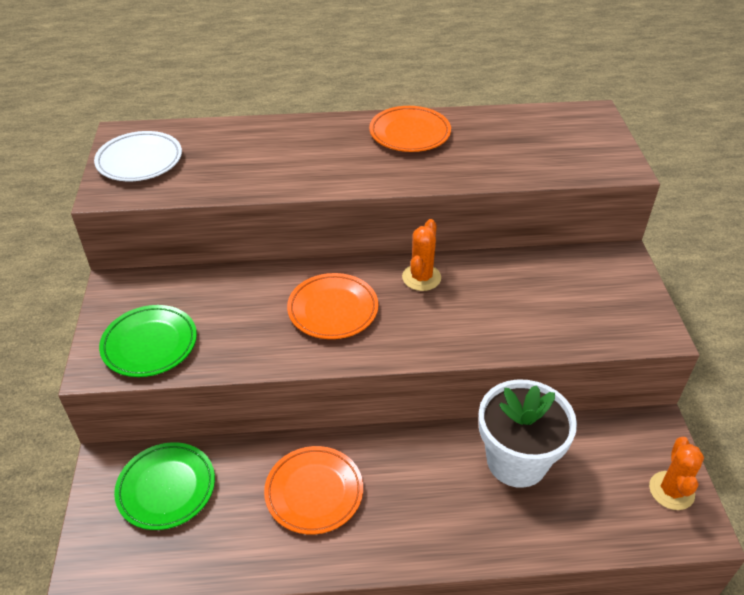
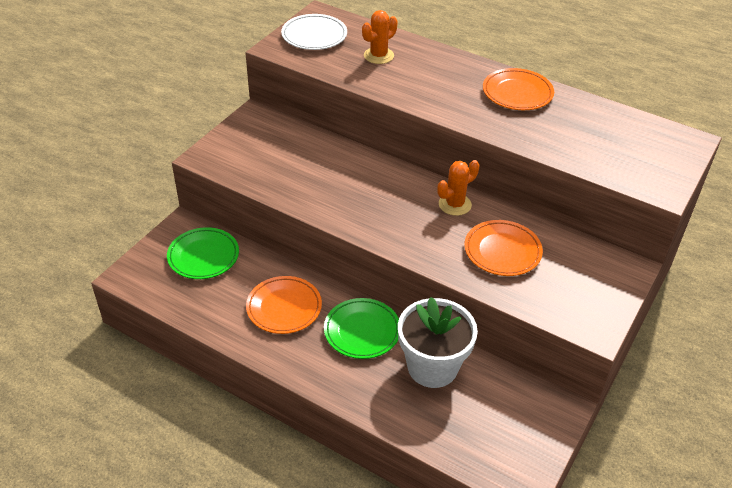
camera: 35 degrees right, 0 degrees up
green plate [99,305,197,377] -> green plate moved to [324,298,399,359]
orange plate [287,273,378,339] -> orange plate moved to [464,220,543,276]
orange cactus [649,437,704,510] -> orange cactus moved to [362,10,397,64]

